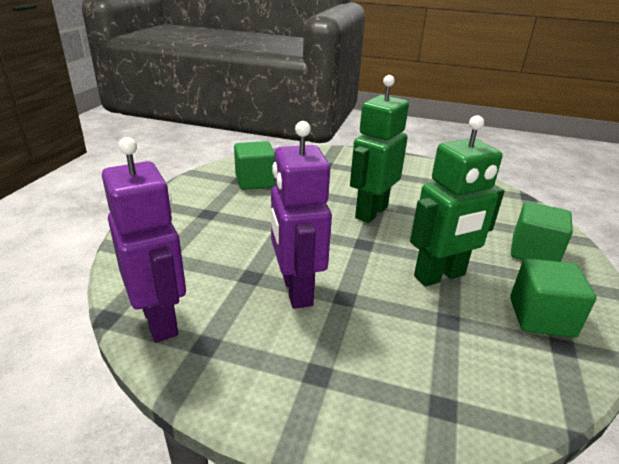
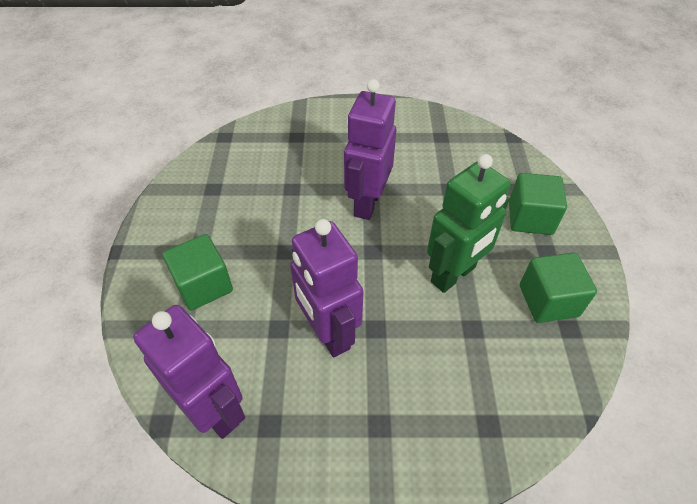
camera: 15 degrees left, 20 degrees up
green cube [234,141,276,190] -> green cube moved to [162,234,233,311]
green robot [350,75,409,223] -> purple robot [344,79,396,220]

